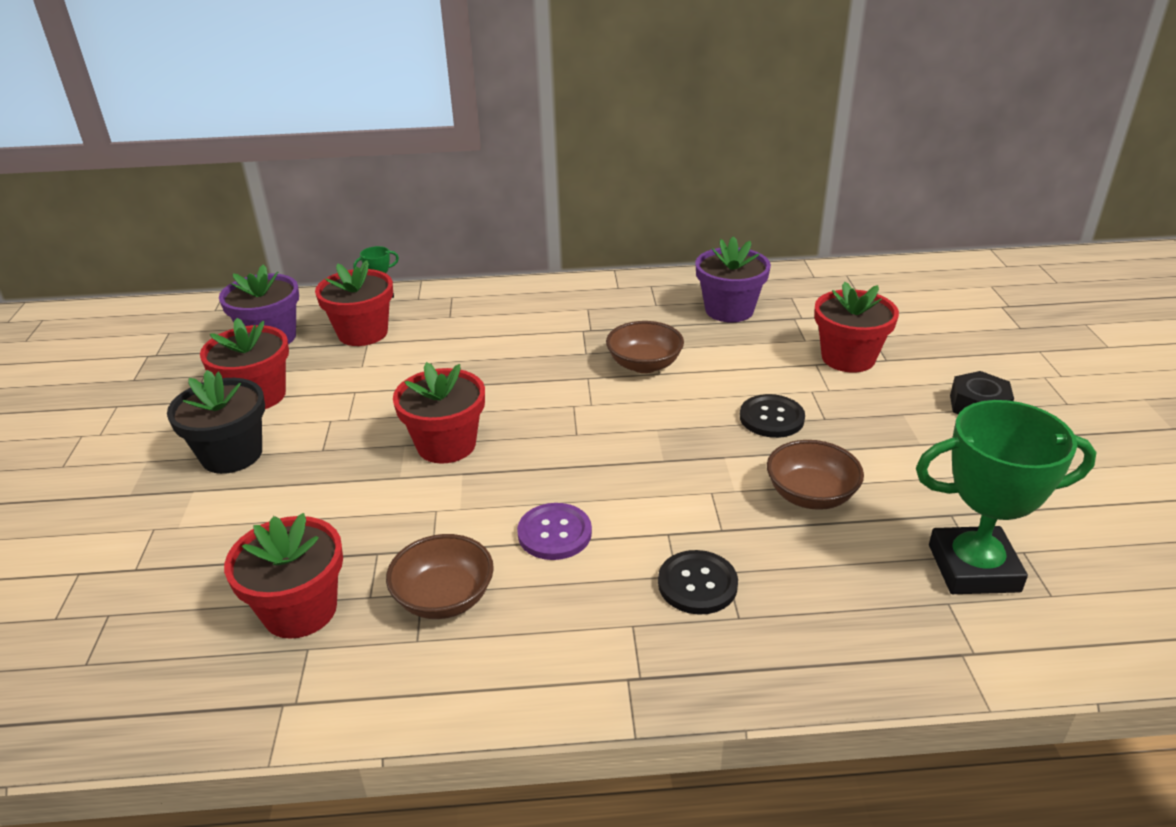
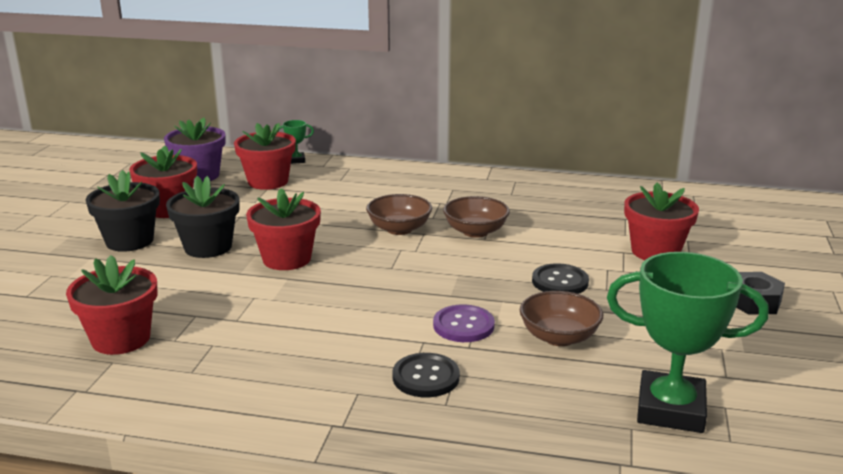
camera: 15 degrees right, 10 degrees down
brown bowl [386,534,494,619] -> brown bowl moved to [366,194,432,235]
purple button [517,503,592,560] -> purple button moved to [433,304,495,342]
purple flower pot [695,236,771,322] -> none
none -> black flower pot [166,176,240,258]

